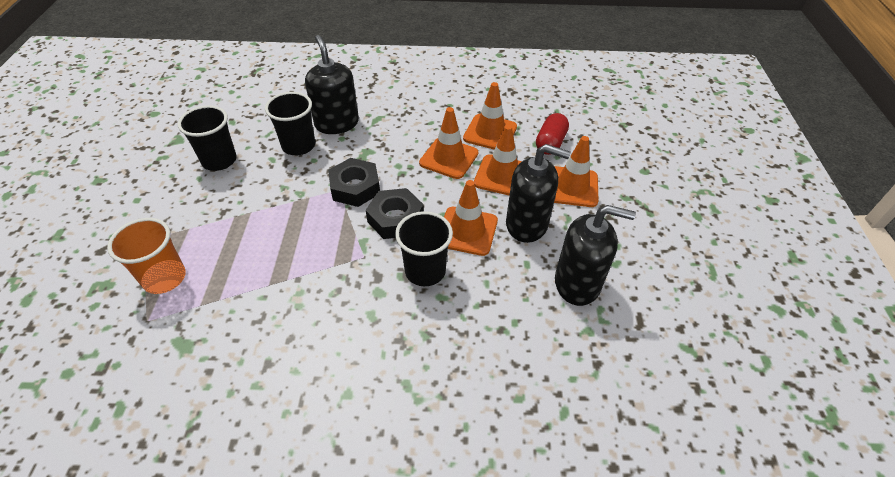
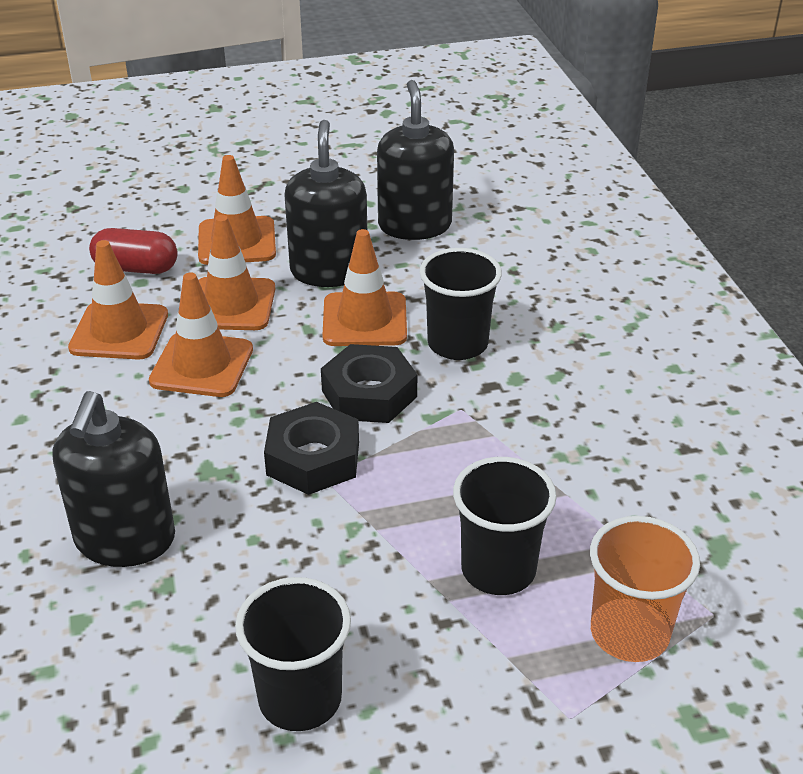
camera: 105 degrees left, 10 degrees down
black cup [265,92,315,155] -> black cup moved to [453,457,557,595]
black soap dispenser [305,35,359,134] -> black soap dispenser turned 45 degrees counterclockwise [53,391,175,567]

